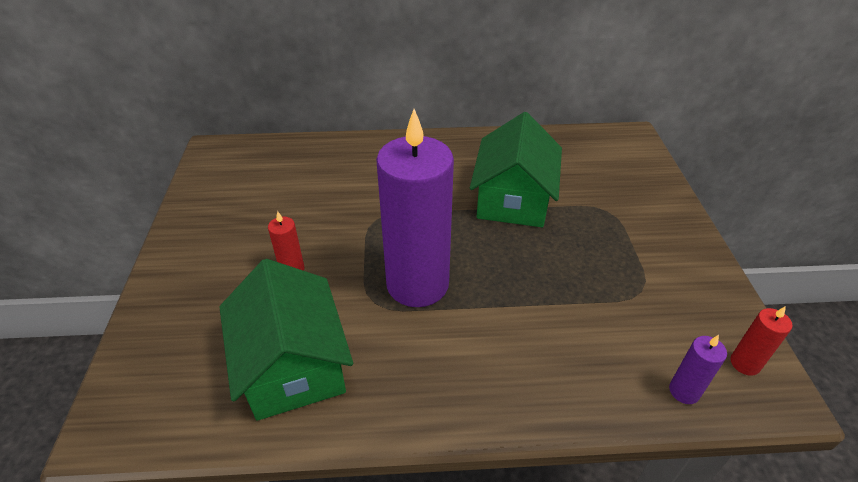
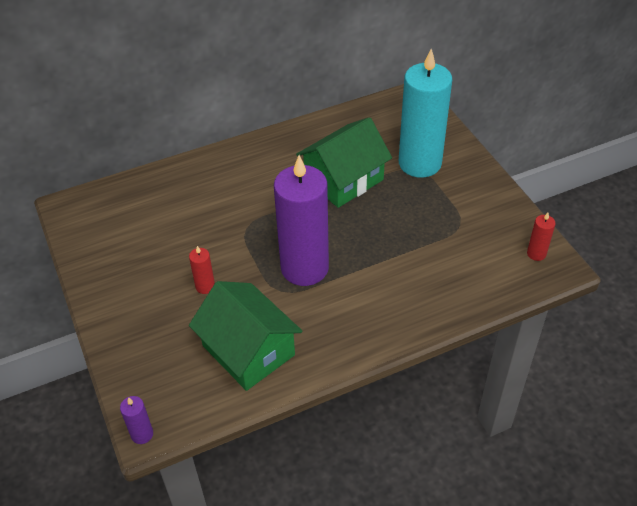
camera: 20 degrees left, 5 degrees up
green house [470,112,562,227] -> green house turned 60 degrees clockwise [296,117,392,208]
purple candle [669,335,727,404] -> purple candle moved to [120,396,153,444]
none -> turquoise candle [399,49,452,178]

